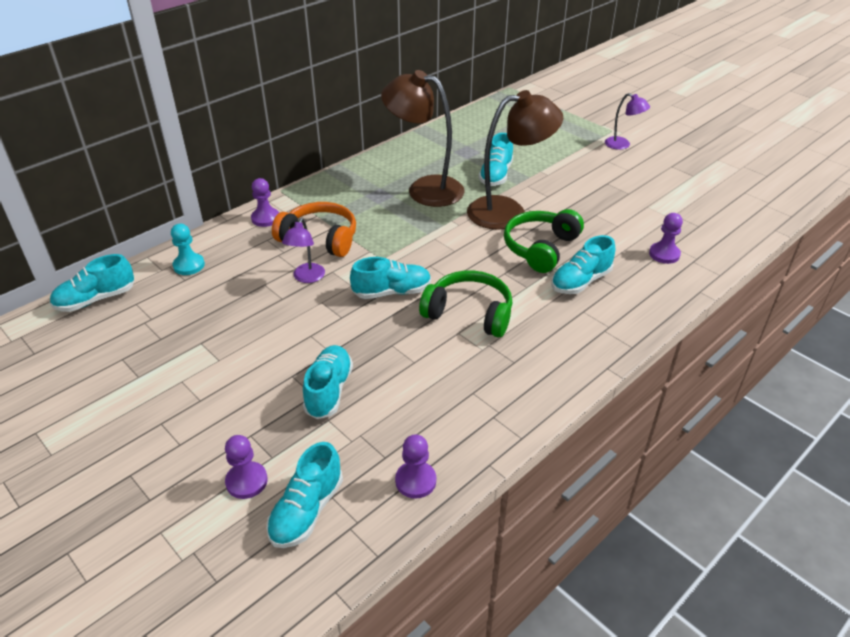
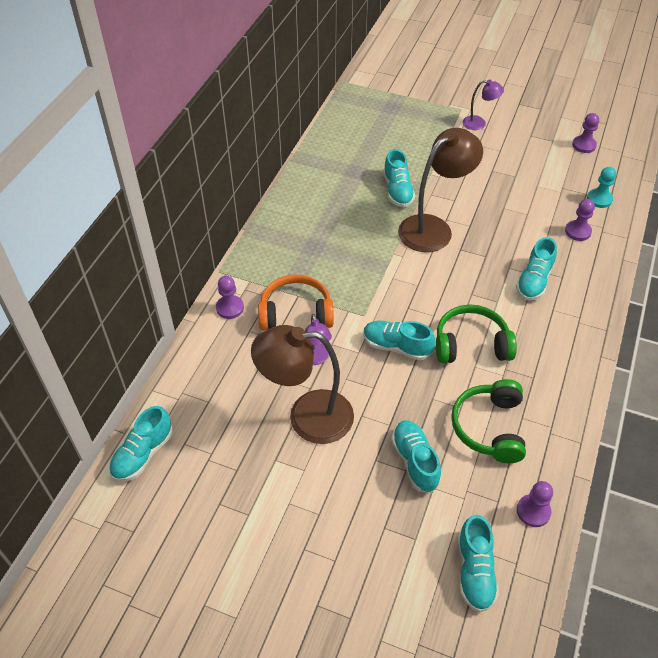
camera: 25 degrees left, 10 degrees up
turquoise pawn [171,224,205,275] -> turquoise pawn moved to [587,167,616,208]
purple pawn [225,435,268,499] -> purple pawn moved to [572,113,599,153]
turquoise shoe [350,257,431,299] -> turquoise shoe turned 120 degrees counterclockwise [363,321,435,360]
brown lamp [381,70,464,207] -> brown lamp moved to [251,325,354,444]
green headphones [504,209,584,273] -> green headphones moved to [451,379,526,463]

